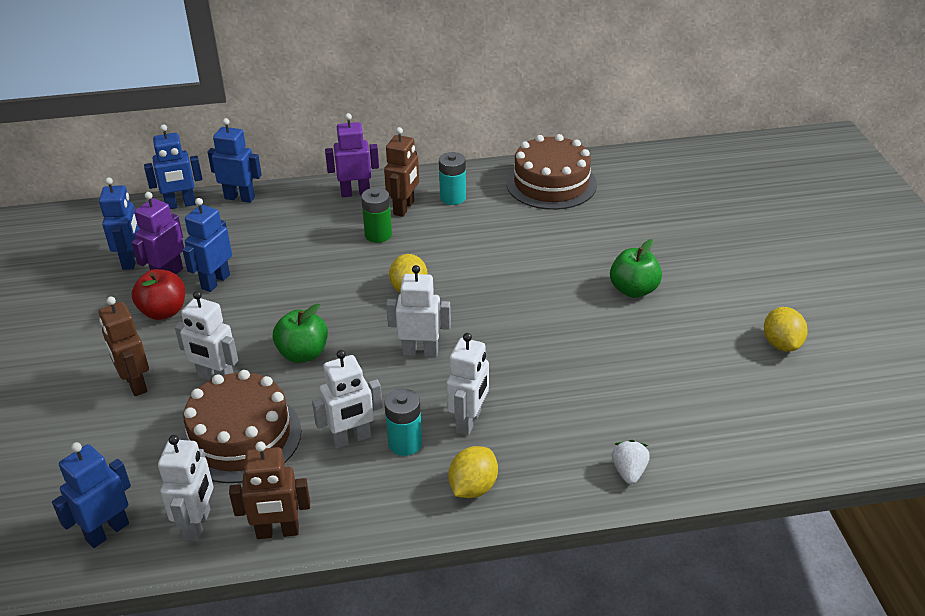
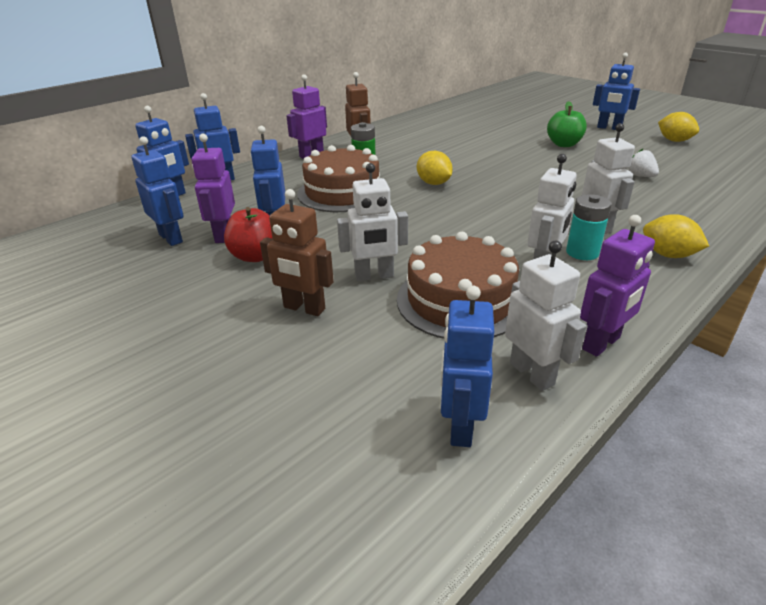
camera: 35 degrees left, 5 degrees down
brown robot [229,442,310,539] -> purple robot [580,215,655,357]
green apple [273,304,328,363] -> none
white robot [386,265,451,357] -> none
turquoise battery [439,152,466,205] -> none
yellow lemon [448,446,498,498] -> yellow lemon turned 45 degrees counterclockwise [643,214,709,258]
brown cake [506,134,597,210] -> brown cake moved to [297,145,380,212]
white strawberry [612,440,650,485] -> white strawberry moved to [629,149,659,177]
none -> blue robot [593,53,640,130]

